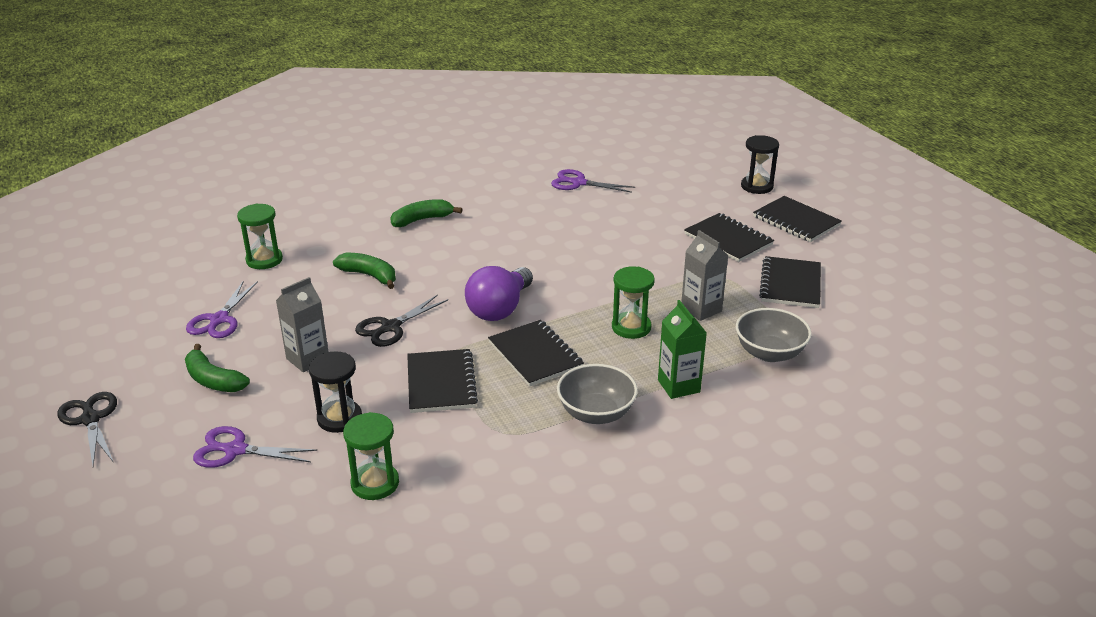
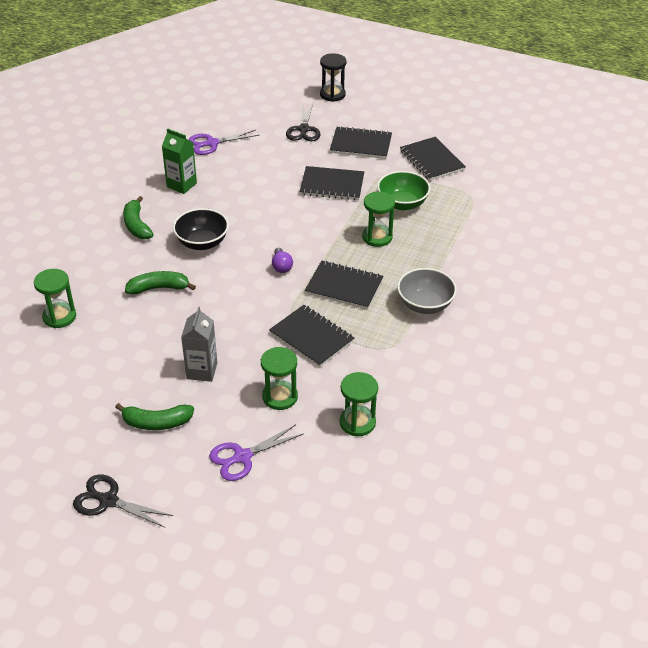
camera: 40 degrees left, 10 degrees up
purple scissors [186,280,258,338] -> none
black hourglass [309,351,362,433] -> green hourglass [261,347,298,410]
black scissors [355,294,448,347] -> black scissors moved to [286,103,321,141]
green banana [390,199,462,227] -> green banana turned 45 degrees counterclockwise [123,196,154,239]
purple light bulb [465,266,533,321] -> purple light bulb [272,248,293,273], size x0.49
green carton [658,300,707,399] -> green carton moved to [162,128,197,194]
grey carton [681,230,729,321] -> green bowl [377,171,430,210]
grey bowl [736,308,812,362] -> none
black notebook [753,196,842,242] -> black notebook moved to [299,166,364,200]
none -> black bowl [173,208,229,250]

